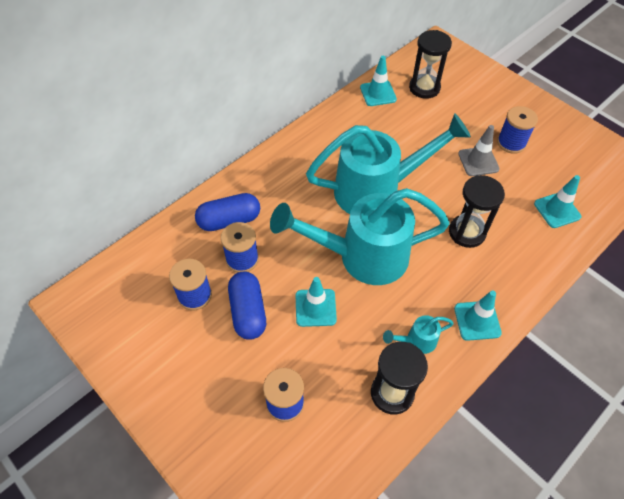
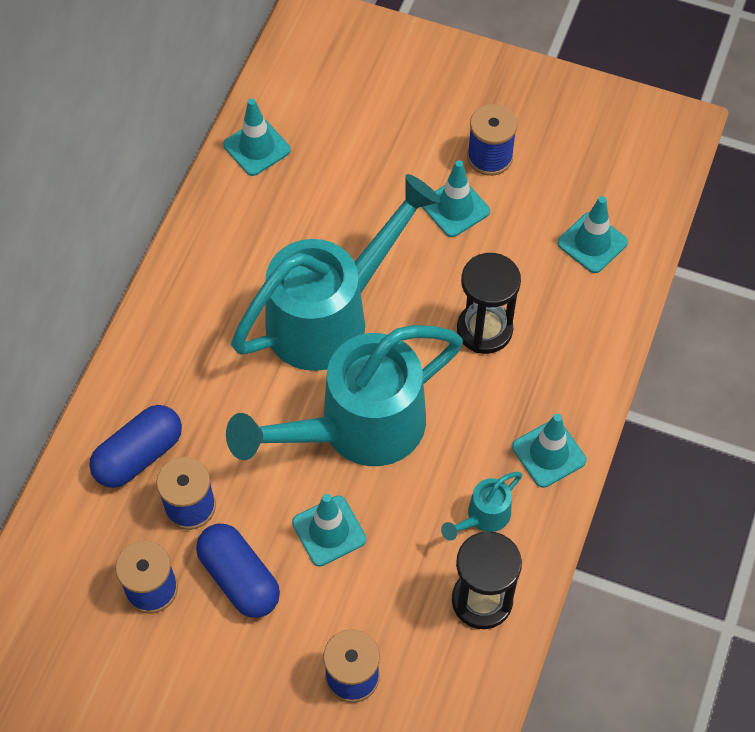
camera: 25 degrees left, 5 degrees up
black hourglass [409,30,452,99] -> none
grey traffic cone [458,125,500,176] -> turquoise traffic cone [422,160,490,237]

